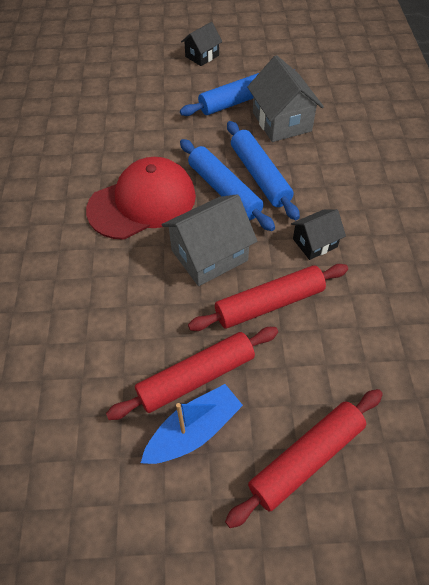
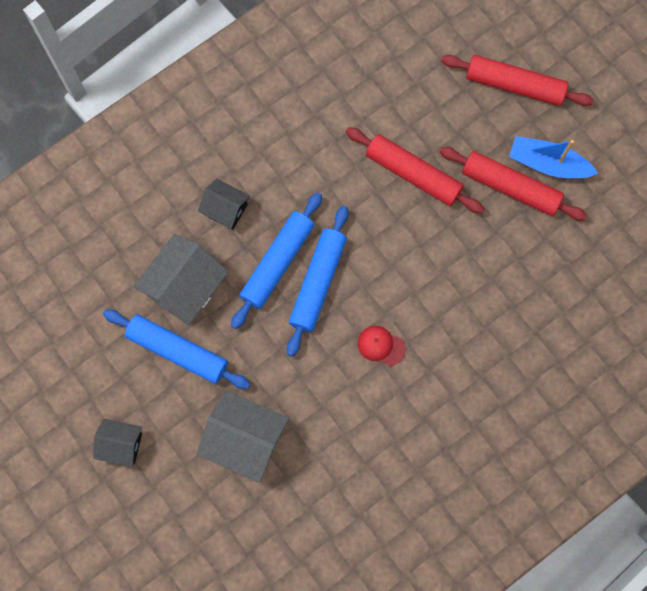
camera: 125 degrees left, 20 degrees up
red cap [86,157,196,240] -> red cap [358,326,406,366], size x0.41
grey house [162,194,257,286] -> grey house moved to [197,391,289,483]
black house [291,209,346,260] -> black house moved to [198,179,250,230]

